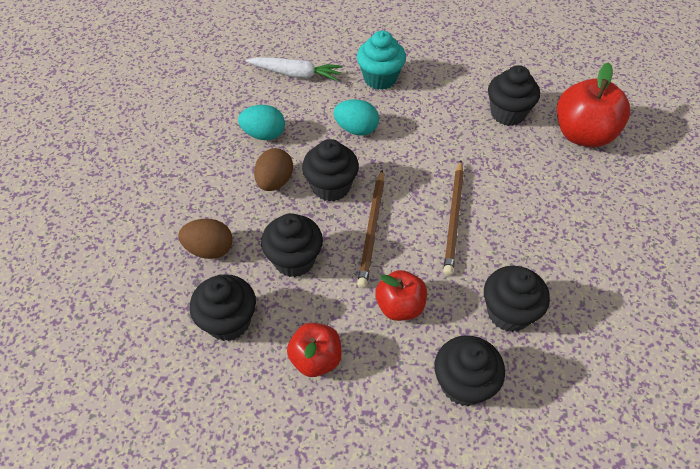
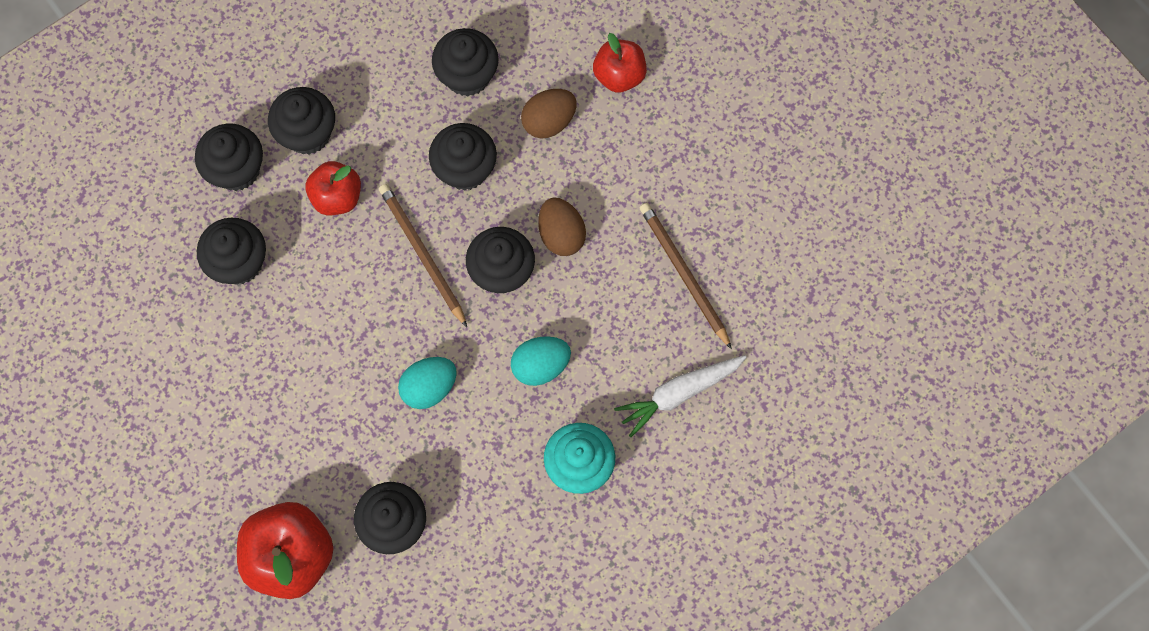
camera: 140 degrees right, 20 degrees up
turquoise egg [238,105,285,140] -> turquoise egg moved to [398,357,457,409]
red apple [287,323,342,377] -> red apple moved to [593,33,647,93]
brown pencil [443,160,464,275] -> brown pencil moved to [640,203,732,349]
none -> black cupcake [268,87,335,155]

